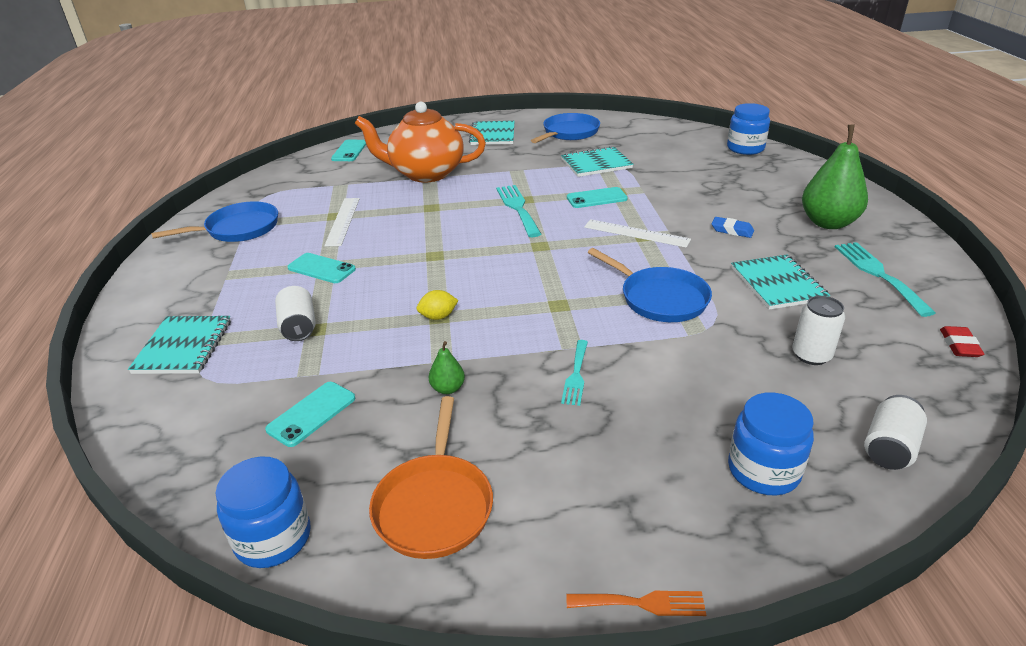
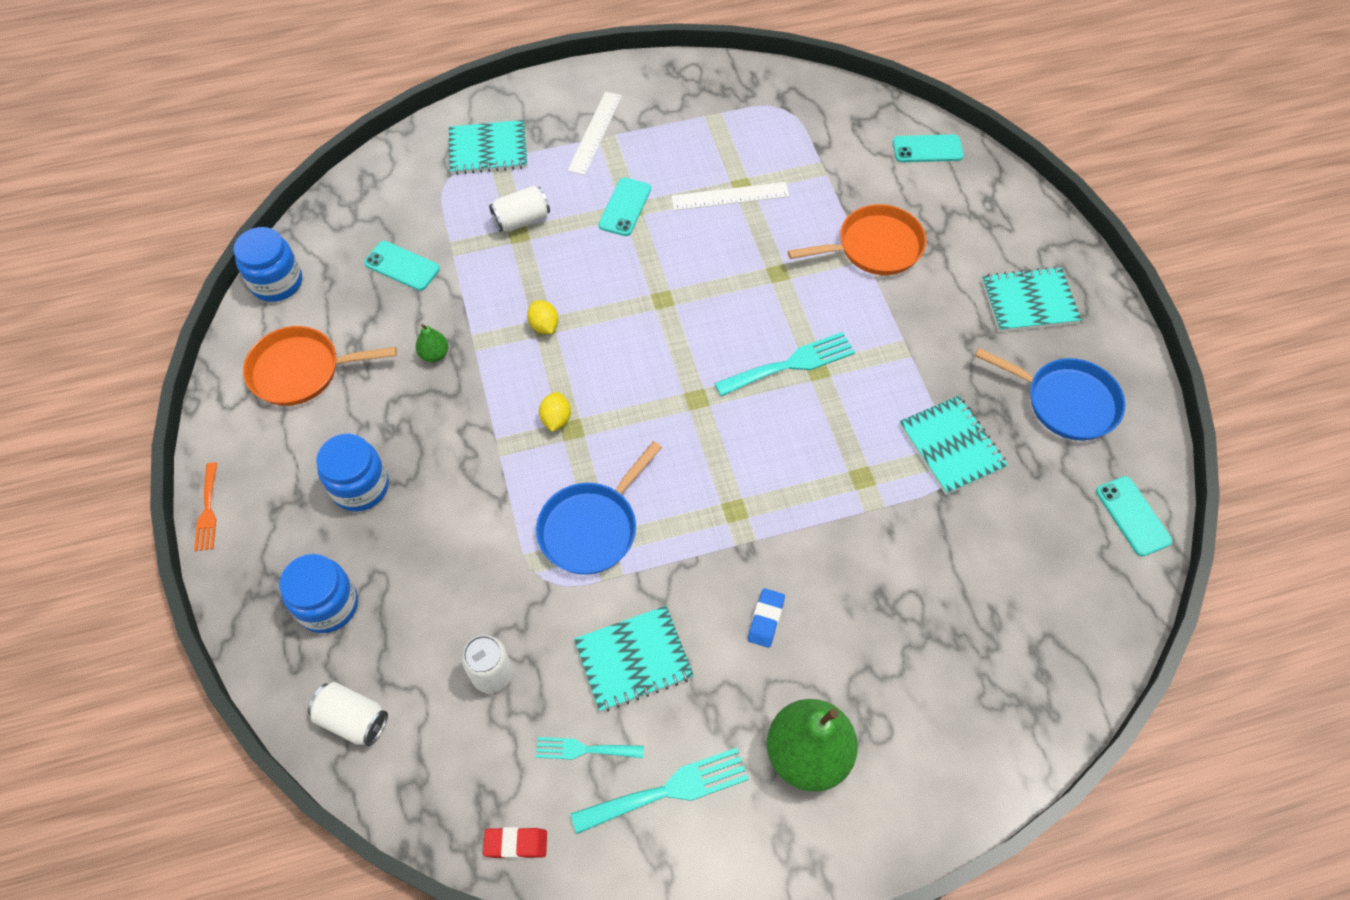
camera: 80 degrees right, 25 degrees up
blue pan [151,201,278,242] -> none
orange teapot [354,102,486,183] -> orange pan [788,204,926,275]
turquoise fork [561,340,588,406] -> turquoise fork moved to [536,737,644,760]
turquoise phone [567,187,628,208] -> turquoise phone moved to [1096,476,1172,557]
white ruler [584,219,691,248] -> white ruler moved to [568,92,622,175]
blue jar [727,103,770,155] -> blue jar moved to [316,433,389,511]
none -> yellow lemon [539,392,571,432]

